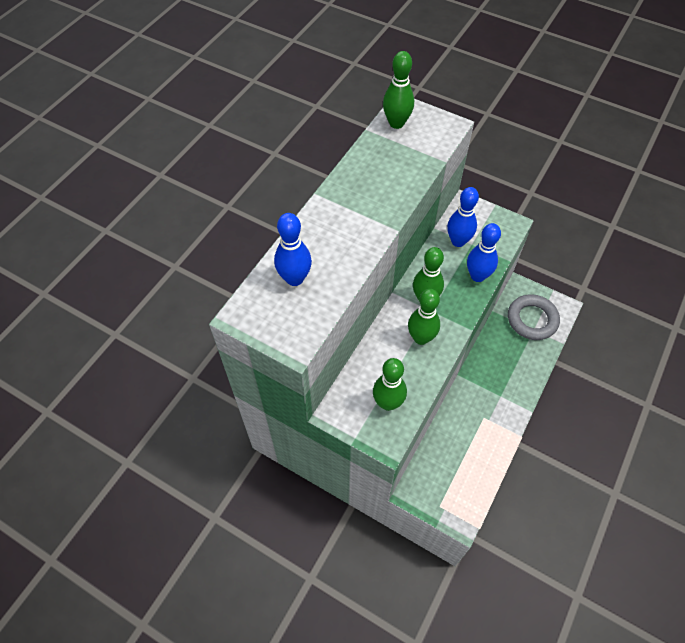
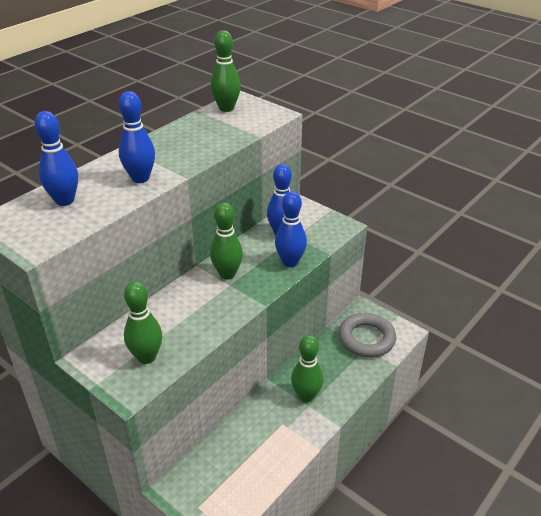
camera: 10 degrees right, 20 degrees down
green bowling pin [408,289,440,345] -> green bowling pin moved to [291,335,323,402]
none -> blue bowling pin [119,91,155,183]

